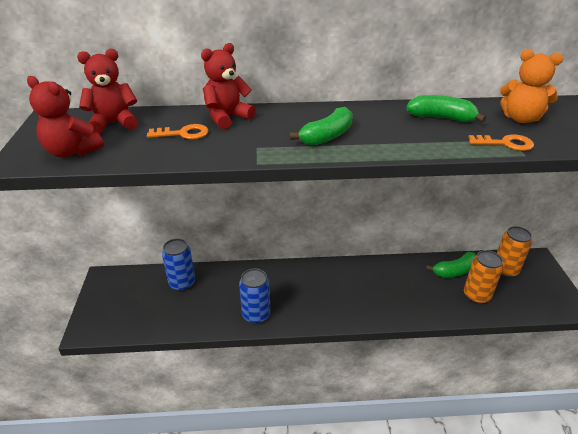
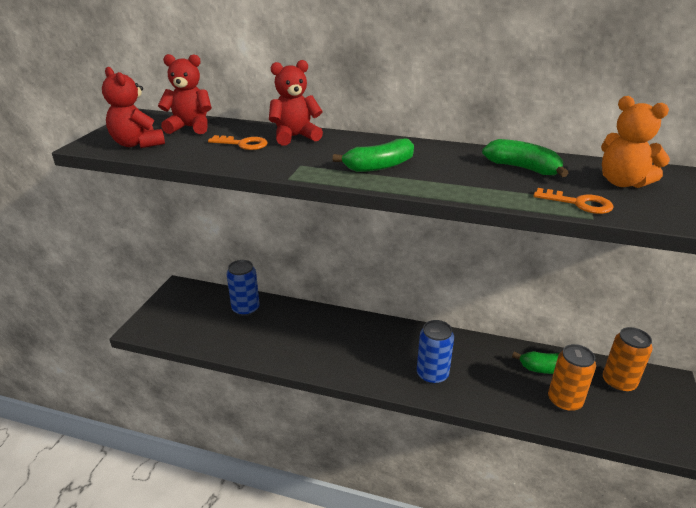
camera: 20 degrees right, 5 degrees down
blue can [239,268,270,324] -> blue can moved to [417,320,454,384]

